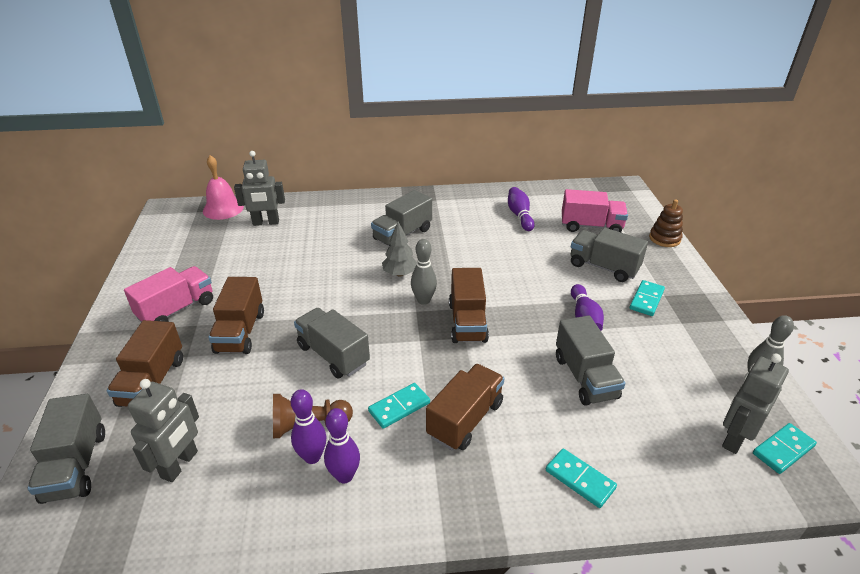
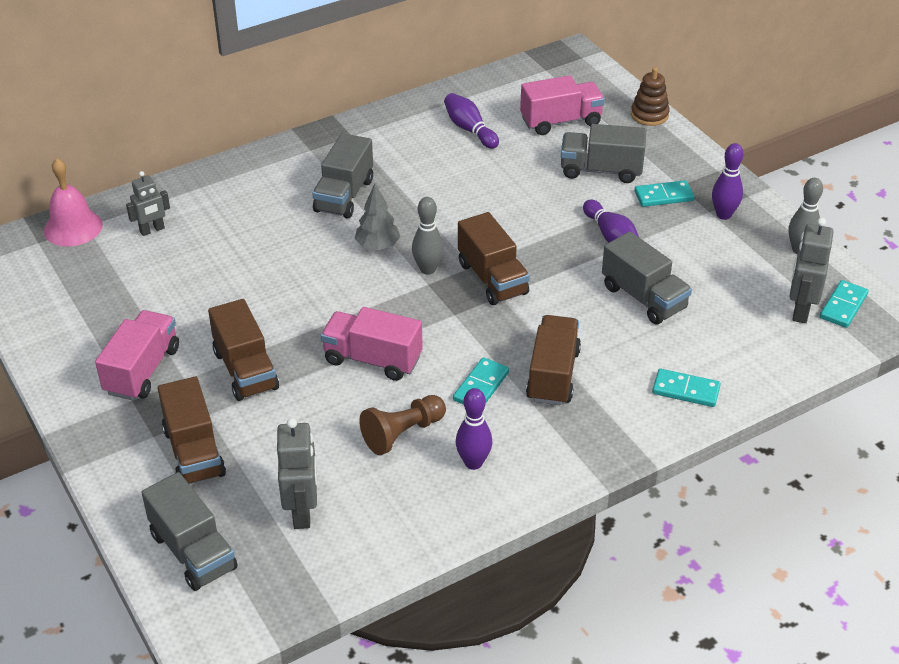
camera: 25 degrees left, 5 degrees up
grey robot [234,151,285,226] -> grey robot [126,171,170,236], size x0.66
purple bowling pin [291,389,326,464] -> purple bowling pin moved to [712,143,743,220]
grey truck [294,308,370,378] -> pink truck [321,307,423,381]
turquoise domino [630,280,665,316] -> turquoise domino turned 75 degrees clockwise [634,180,694,207]

